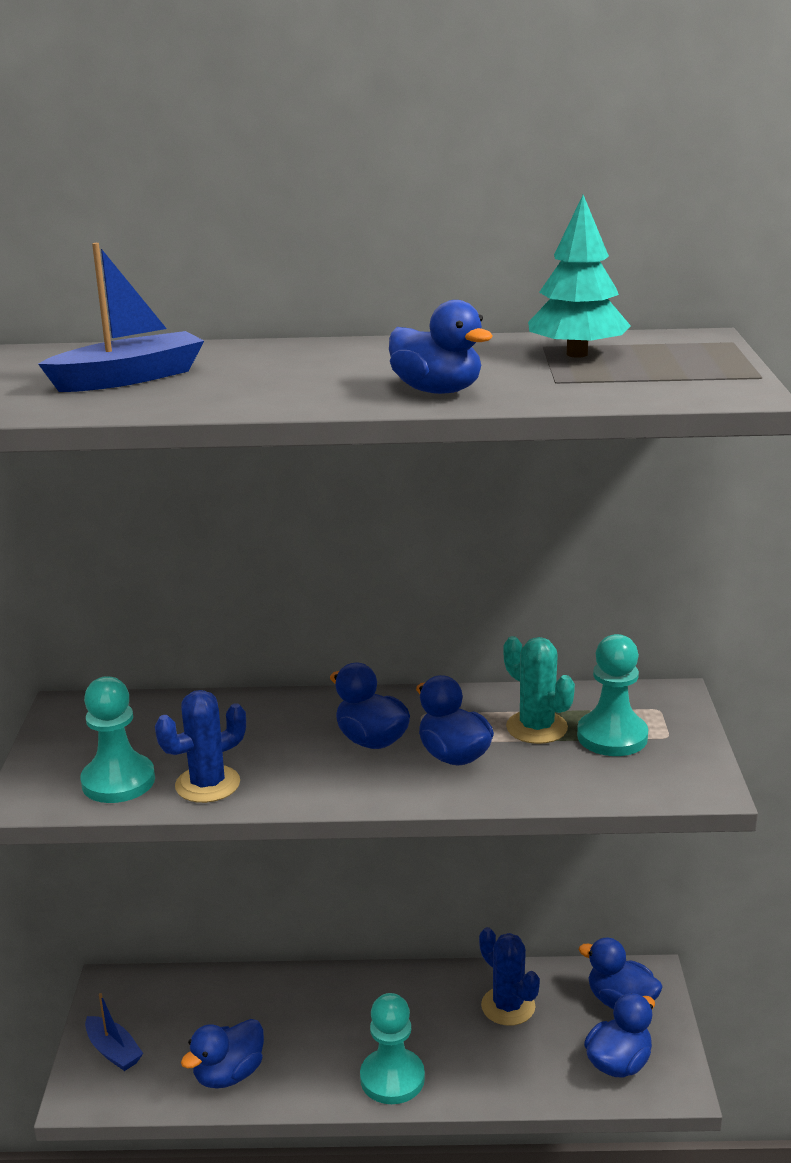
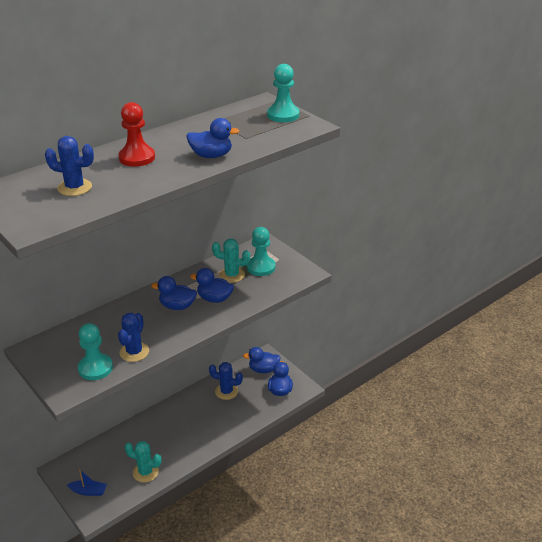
camera: 40 degrees left, 10 degrees up
blue boat [38,243,204,392] -> blue cactus [45,136,94,196]
blue duck [181,1019,264,1089] -> turquoise cactus [125,441,162,483]
turquoise pawn [360,993,425,1104] -> turquoise pawn moved to [267,64,300,122]
turquoise tree [528,195,631,358] -> none
none -> red pawn [118,102,155,167]

